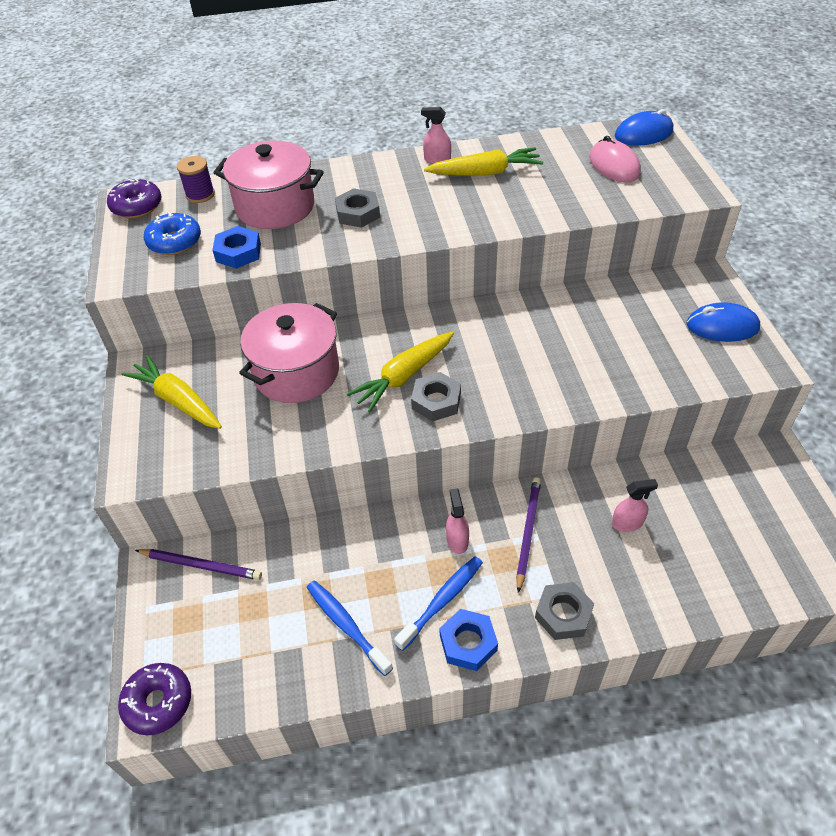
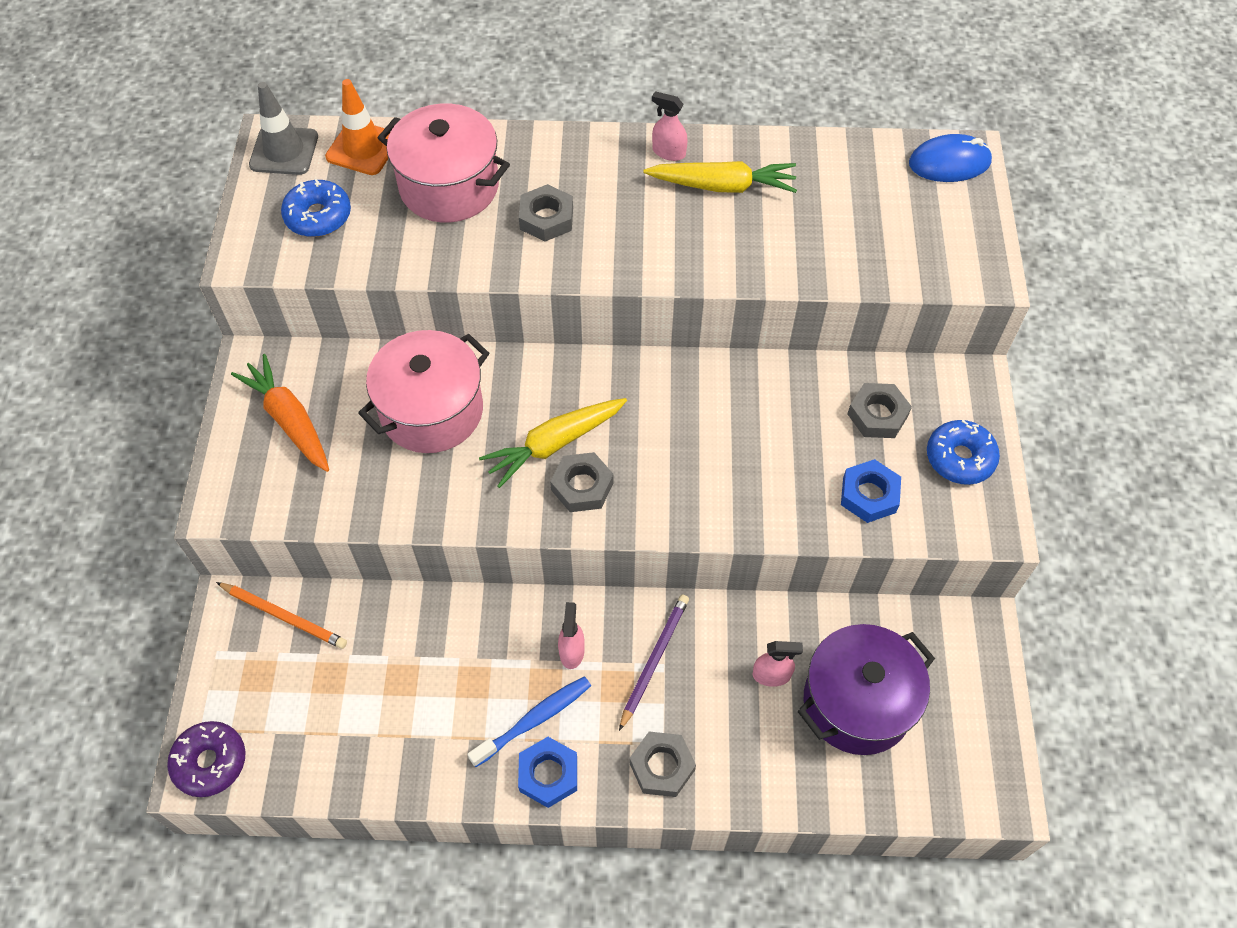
camera: 10 degrees right, 10 degrees up
purple donut [107,178,162,218] -> grey traffic cone [249,82,318,175]
yellow carrot [121,355,222,429] -> orange carrot [231,354,329,472]
purple pencil [135,549,262,580] -> orange pencil [216,582,347,649]
purple spool [177,156,215,203] -> orange traffic cone [325,79,390,175]
blue nut [212,226,261,269] -> blue nut moved to [841,459,901,523]
blue toothbrush [307,580,393,676] -> none
pink mouse [589,136,641,182] -> none
blue mouse [687,302,760,342] -> blue donut [927,420,1000,485]
none -> purple pot [798,624,935,755]
none -> grey nut [848,383,912,438]

